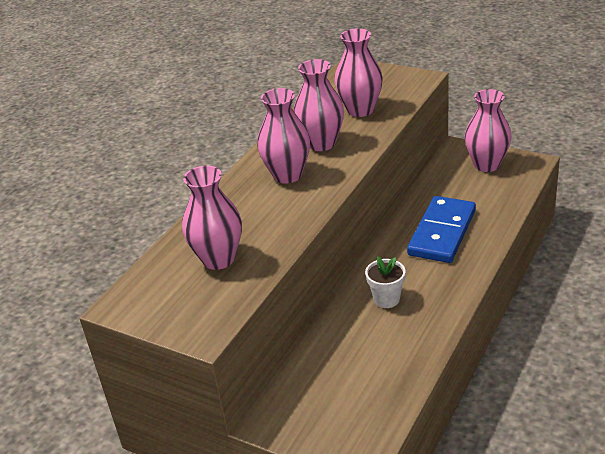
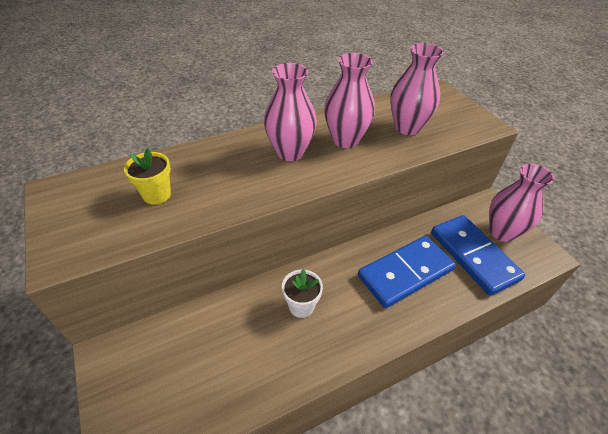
camera: 30 degrees right, 10 degrees up
pink vase [182,166,242,270] -> yellow flower pot [124,147,171,205]
none -> blue domino [431,215,525,296]

